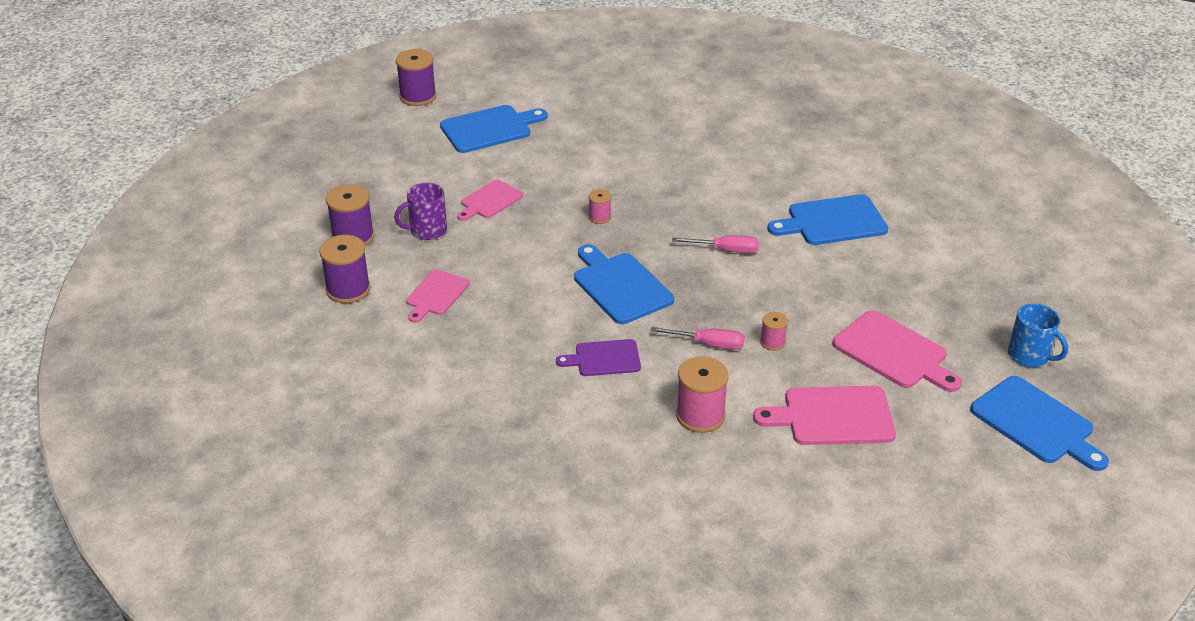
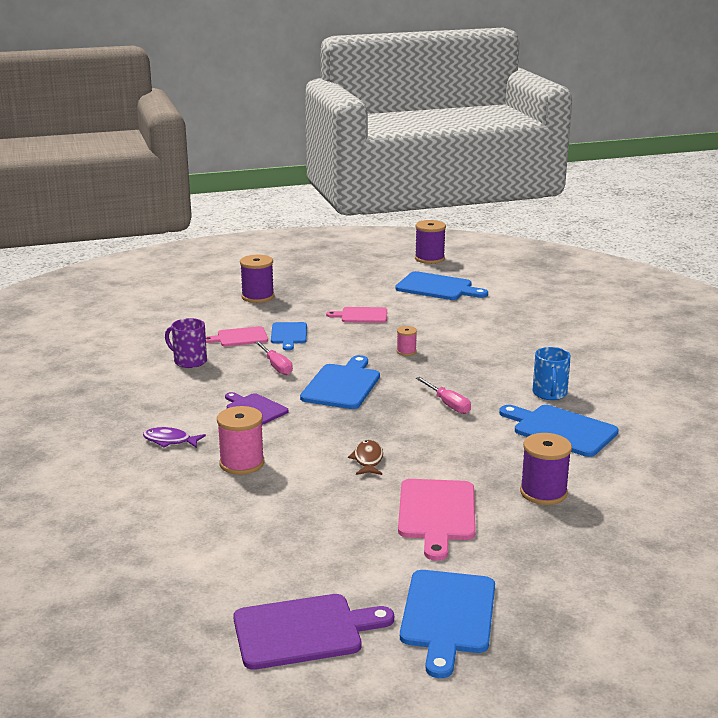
camera: 50 degrees right, 15 degrees down
purple spool [319,235,371,303] -> purple spool moved to [520,433,572,505]
purple mug [394,183,447,240] -> purple mug moved to [165,318,207,368]
pink screwdriver [651,327,744,350] -> pink screwdriver moved to [255,341,293,375]
pink cutting board [753,386,896,445] -> none
pink spool [760,312,788,351] -> brown fish [348,440,383,475]
blue mug [1008,304,1068,367] -> blue mug moved to [532,347,571,400]
none -> purple fish [143,427,206,448]
none -> purple cutting board [233,594,394,670]
none -> blue cutting board [271,322,307,351]

